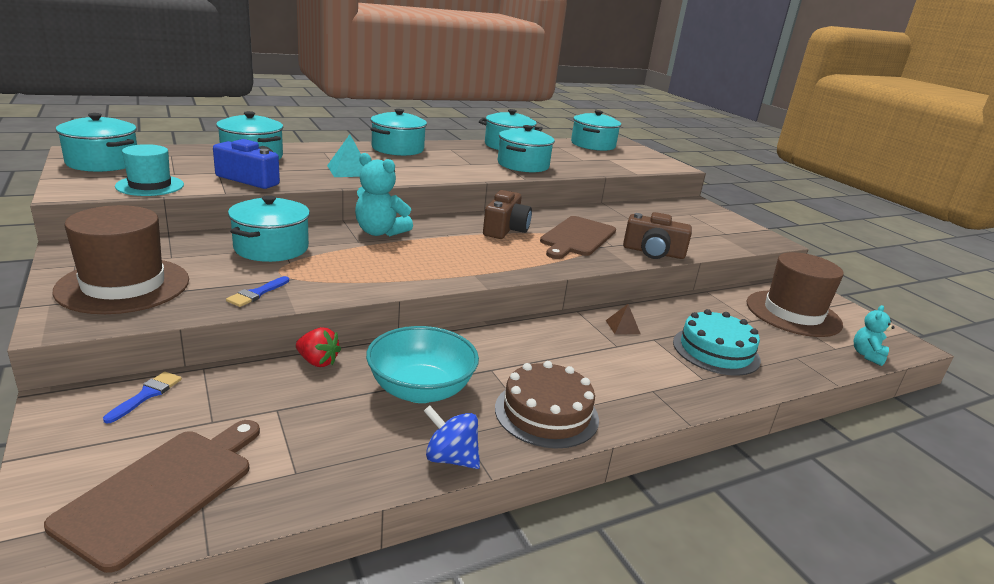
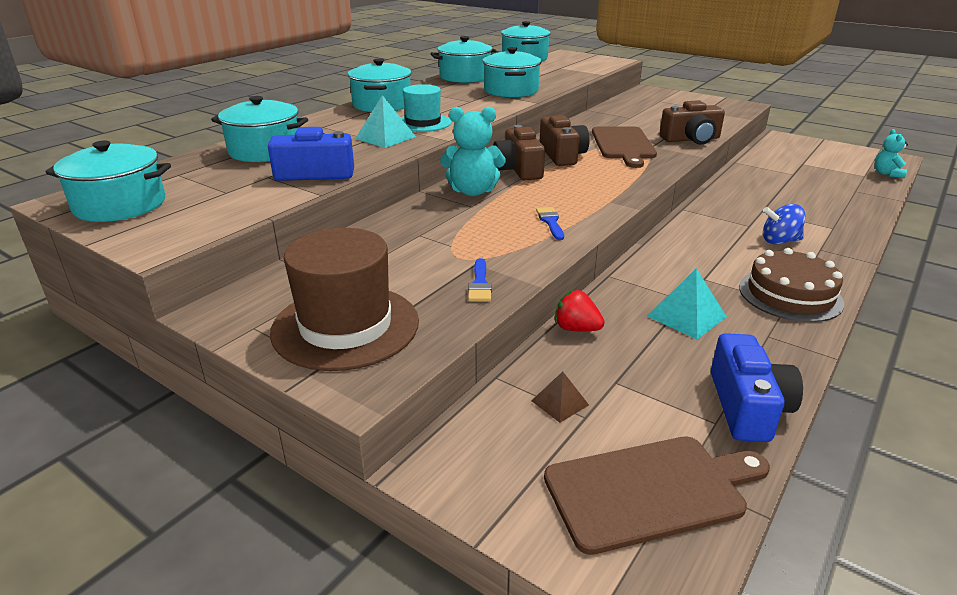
camera: 25 degrees left, 5 degrees up
brown cutting board [44,420,260,573] -> brown cutting board turned 75 degrees clockwise [544,436,770,555]
blue brush [103,371,182,424] -> blue brush moved to [536,207,564,240]
turquoise hat [115,144,184,196] -> turquoise hat moved to [401,84,451,132]
turquoise pot [228,195,310,262] -> none
red strawberry [296,327,341,367] -> red strawberry turned 150 degrees counterclockwise [555,290,605,331]
turquoise bowl [366,326,479,403] -> turquoise pyramid [647,268,727,340]
blue spinning top [424,405,480,469] -> blue spinning top moved to [763,204,805,244]
brown pyramid [606,304,641,334] -> brown pyramid moved to [531,371,589,423]
turquoise cake [673,309,761,376] -> none
brown hat [747,252,844,337] -> none
none -> brown camera [493,125,545,180]
none -> blue camera [711,333,803,442]

